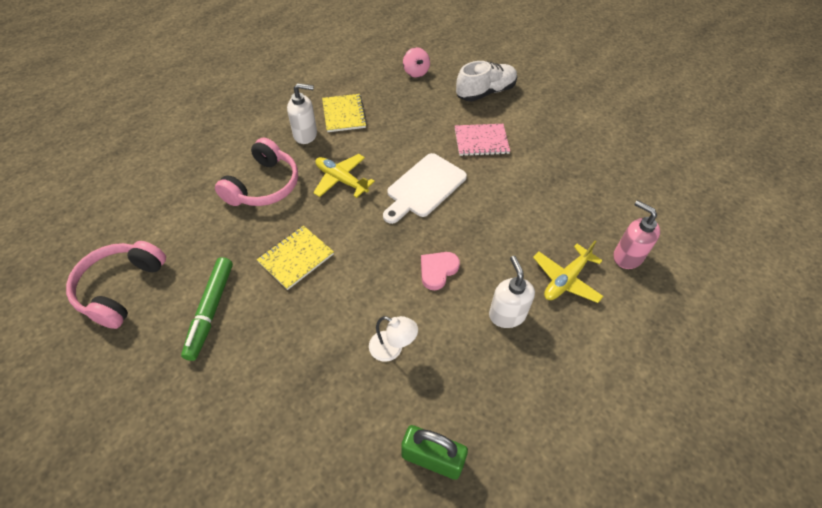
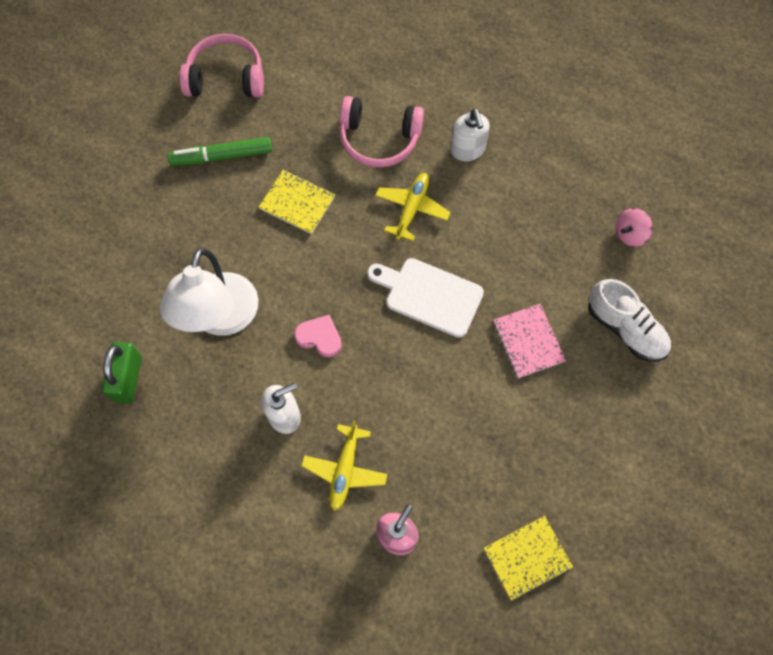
camera: 75 degrees right, 15 degrees up
yellow notebook [322,94,367,132] -> yellow notebook moved to [484,516,573,601]
white lamp [369,316,418,362] -> white lamp [160,248,258,336], size x2.13
yellow plane [533,241,604,303] -> yellow plane turned 105 degrees counterclockwise [301,420,388,511]

